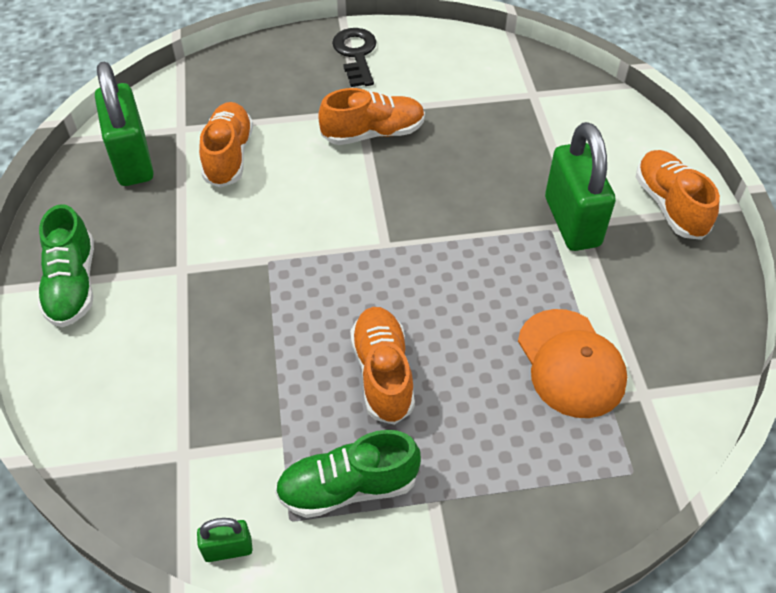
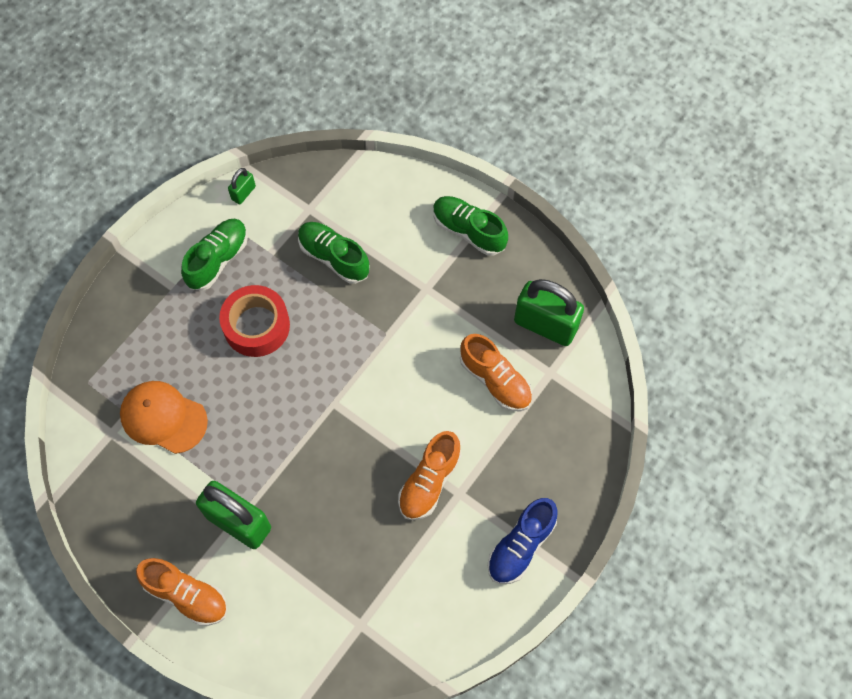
camera: 135 degrees right, 15 degrees up
black key [332,28,377,87] -> blue shoe [487,498,557,584]
orange shoe [350,307,415,425] -> red tape [219,285,290,357]
none -> green shoe [298,222,370,284]

